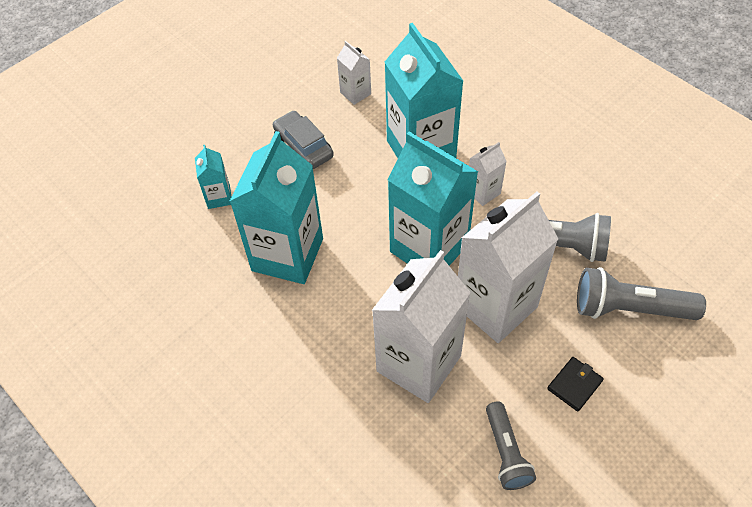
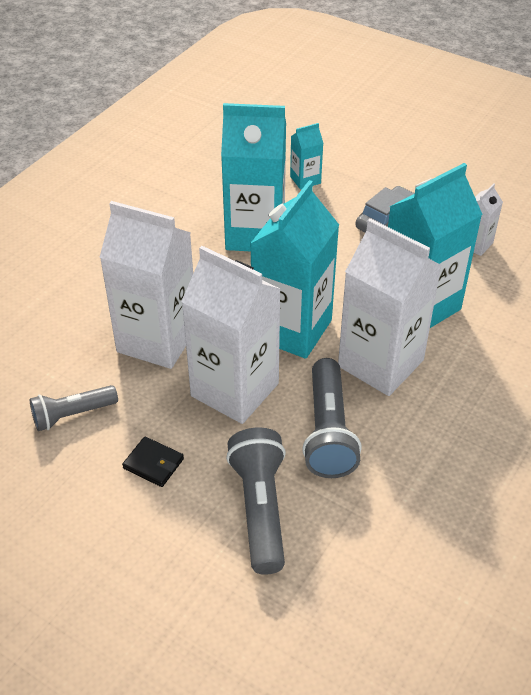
camera: 75 degrees right, 10 degrees down
white carton [469,142,507,206] -> white carton [338,218,442,396], size x2.20

